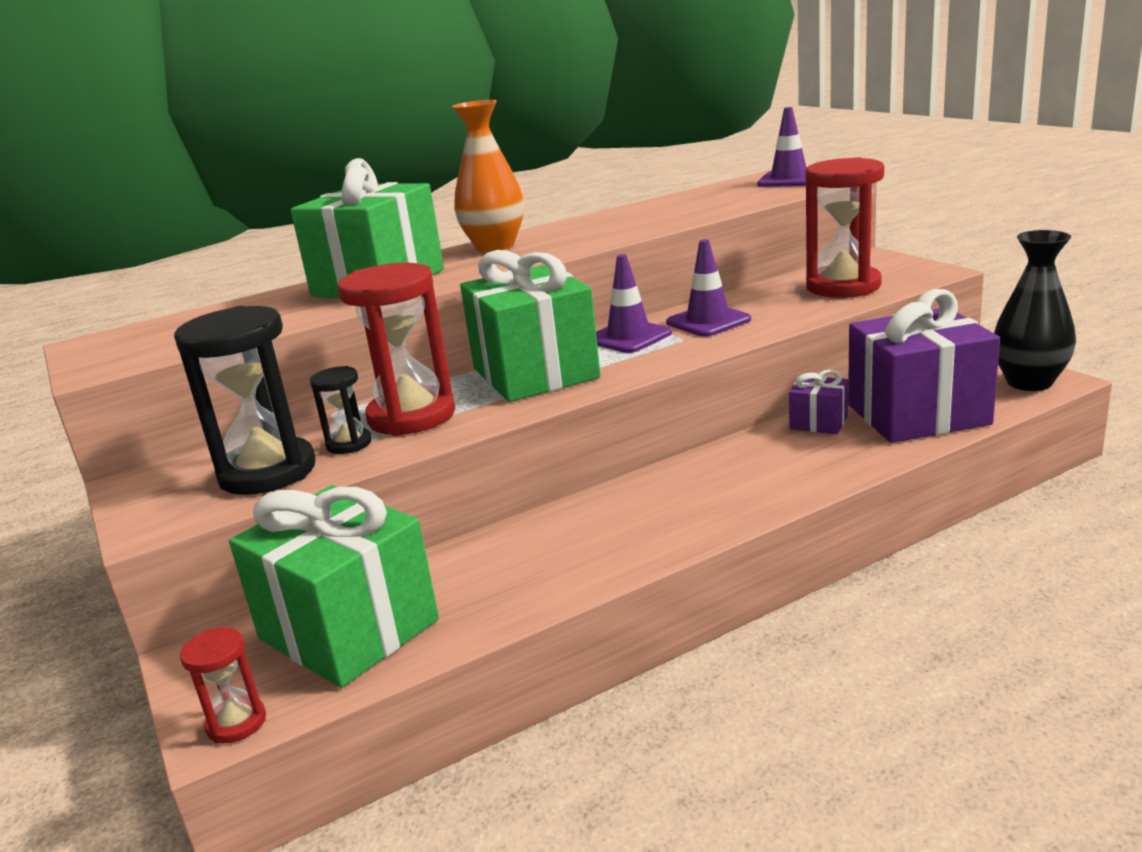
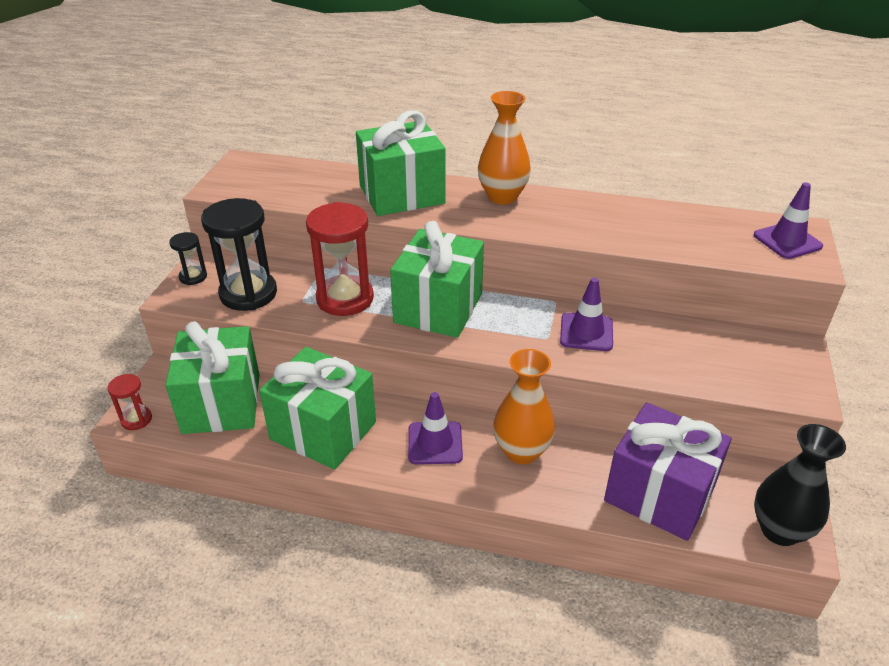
camera: 40 degrees right, 15 degrees up
black hourglass [310,366,372,454] -> black hourglass moved to [169,232,207,285]
purple traffic cone [596,254,672,353] -> purple traffic cone moved to [408,392,463,464]
purple gift [789,369,848,434] -> none
red hourglass [805,157,884,298] -> none
none -> green gift [259,347,376,470]
none -> orange vase [493,349,555,464]

